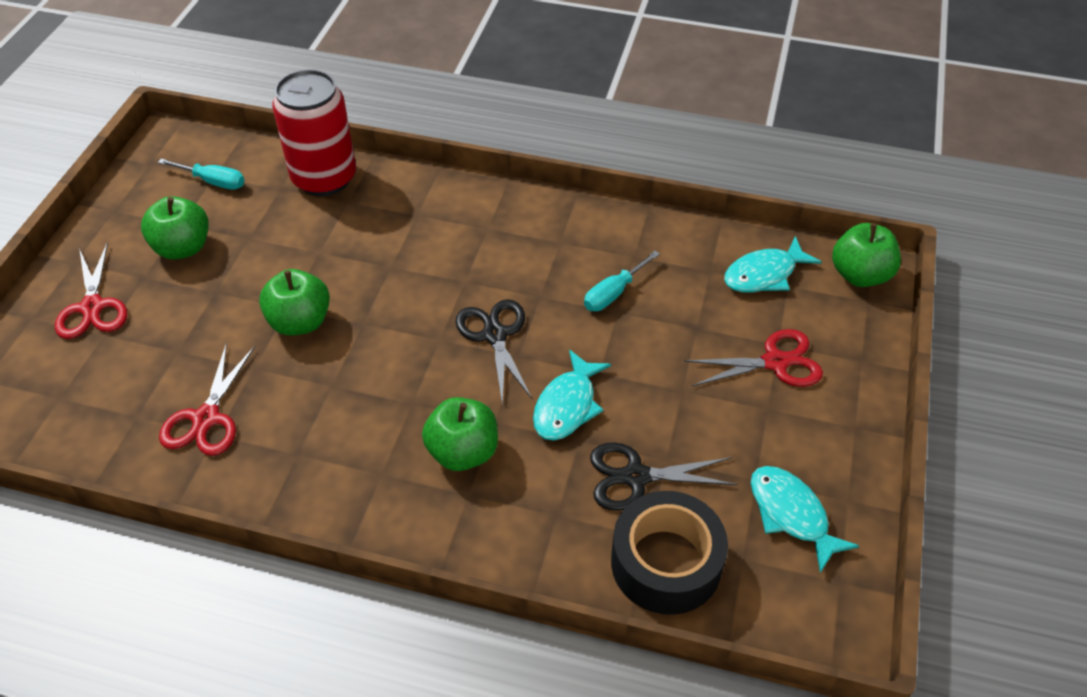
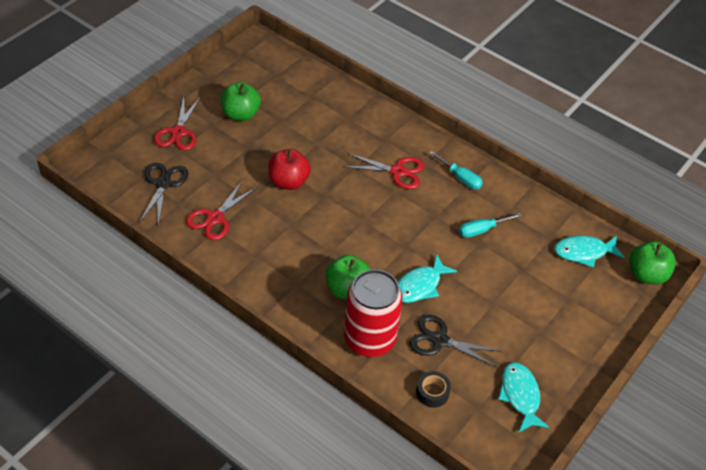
camera: 20 degrees right, 0 degrees up
turquoise screwdriver [158,159,245,190] -> turquoise screwdriver moved to [429,151,483,189]
green apple [259,269,330,335] -> red apple [268,149,311,190]
red can [272,69,356,196] -> red can moved to [344,269,402,357]
black scissors [455,299,533,404] -> black scissors moved to [139,163,188,225]
black tape [611,491,728,615] -> black tape [416,371,451,408], size x0.49
red scissors [684,329,823,387] -> red scissors moved to [343,153,424,189]

